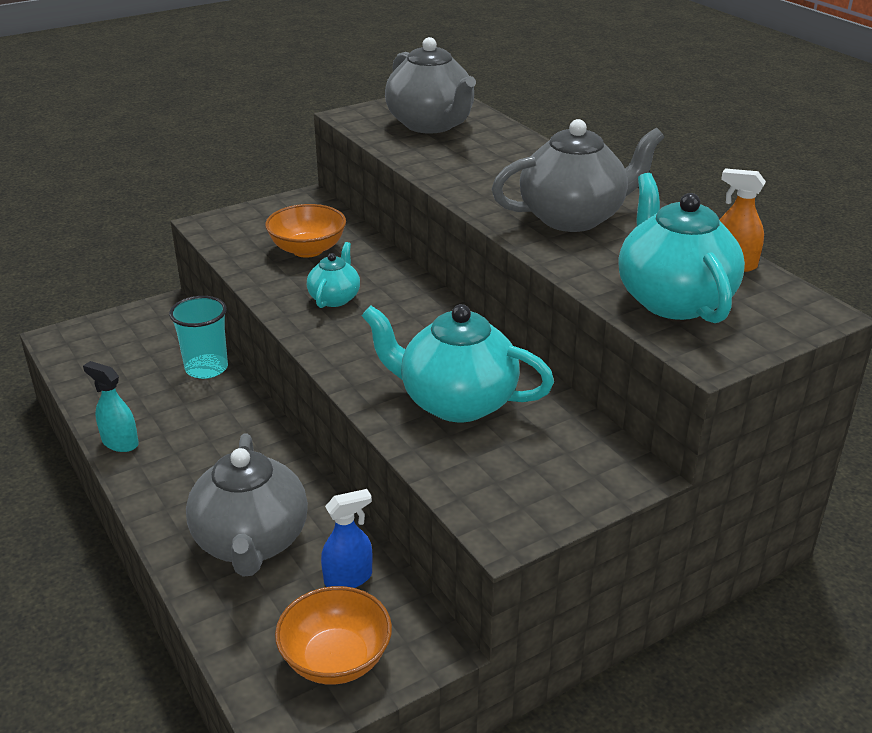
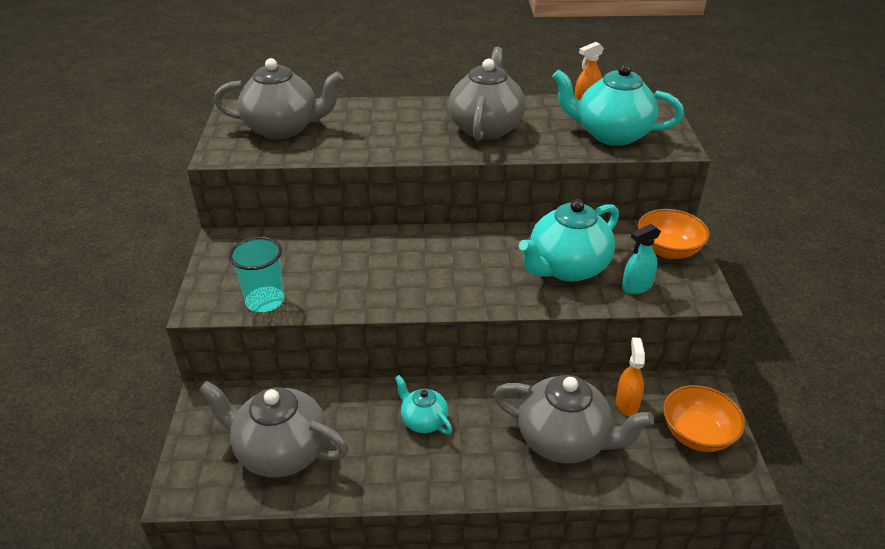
camera: 60 degrees left, 5 degrees up
turquoise spray bottle [83,361,139,452] -> turquoise spray bottle moved to [622,224,661,294]
turquoise cup [169,296,228,379] -> turquoise cup moved to [229,237,284,312]
orange bowl [265,204,346,258] -> orange bowl moved to [638,209,710,259]
turquoise teapot [307,242,360,308] -> turquoise teapot moved to [395,375,452,434]
blue spray bottle [321,489,372,588] -> orange spray bottle [616,337,645,416]
none -> grey teapot [199,381,349,477]

